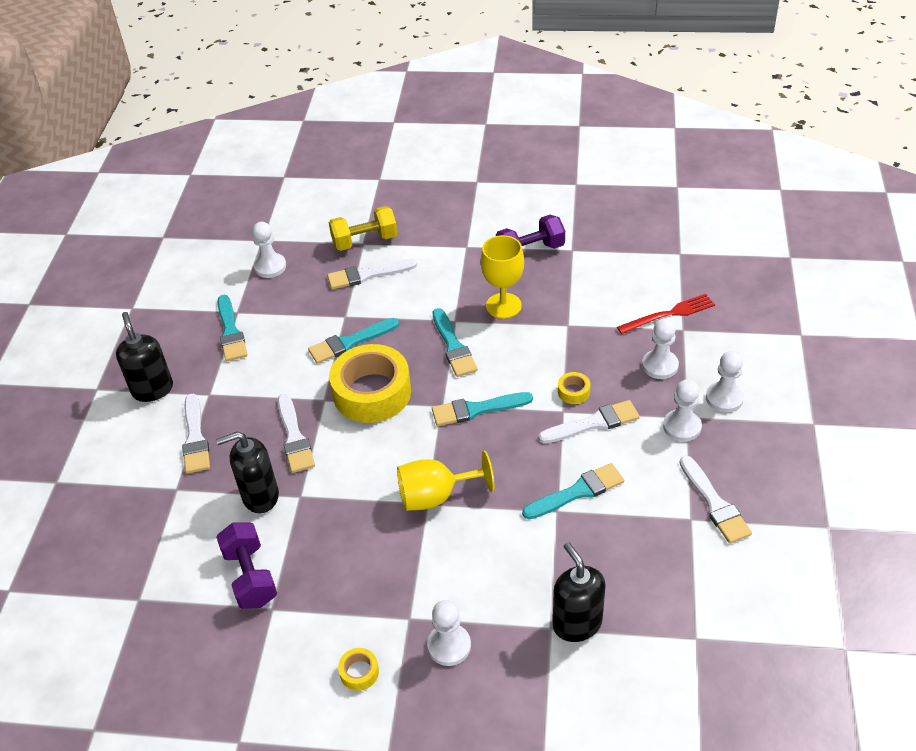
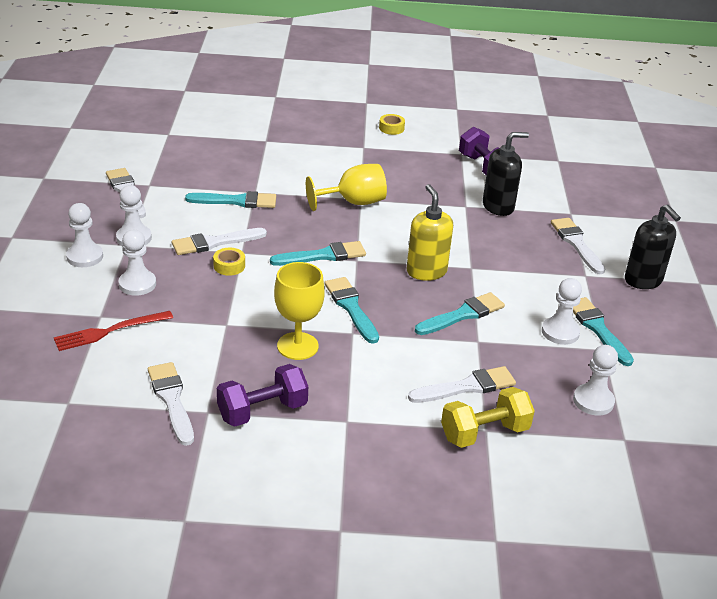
camera: 170 degrees right, 10 degrees down
white brush [278,394,315,473] -> white brush moved to [148,362,194,446]
yellow tape [329,344,411,423] -> yellow soap dispenser [406,184,453,281]
white pawn [427,600,471,666] -> white pawn moved to [542,278,582,345]
turquoise brush [522,463,624,519] -> turquoise brush turned 150 degrees counterclockwise [185,191,276,208]
black soap dispenser [553,542,606,642] -> none

